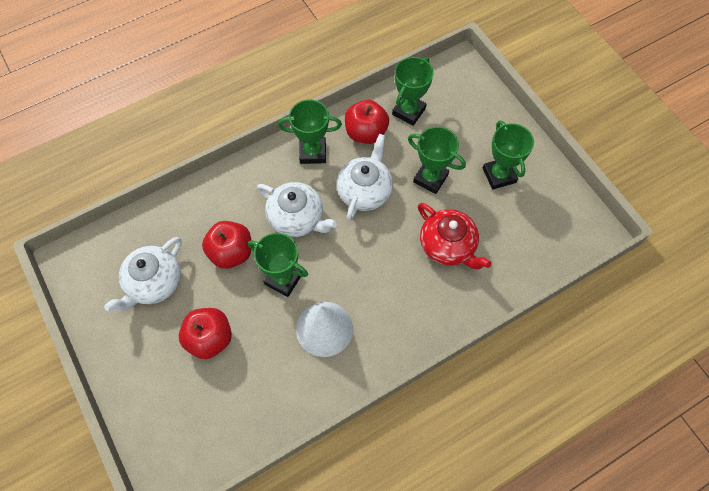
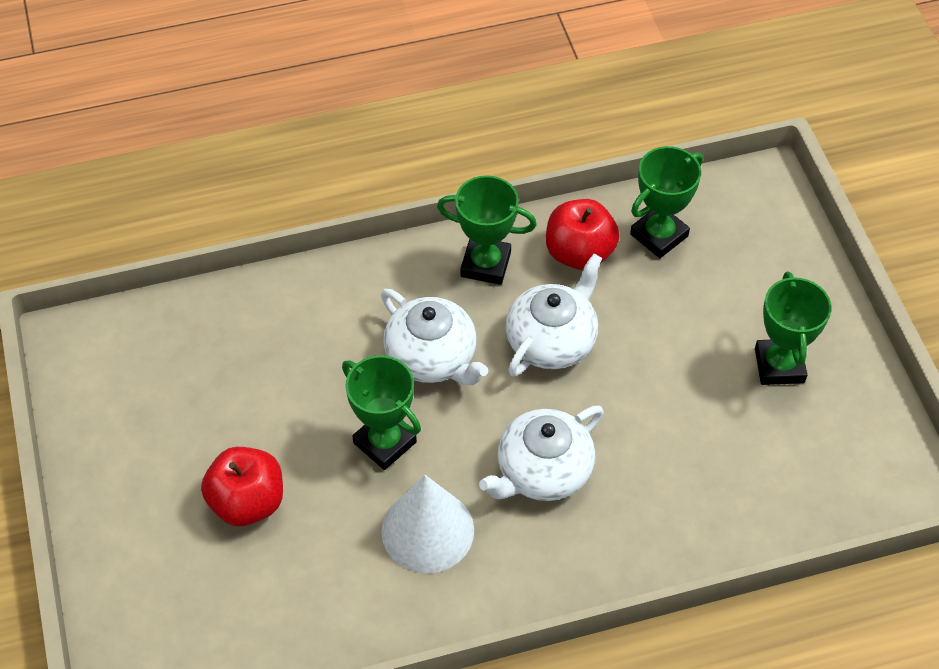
camera: 15 degrees right, 10 degrees down
white teapot [104,237,182,311] -> white teapot moved to [479,406,604,501]
red apple [202,221,251,269] -> none
green trophy [408,127,466,194] -> none
red teapot [418,203,491,269] -> none

